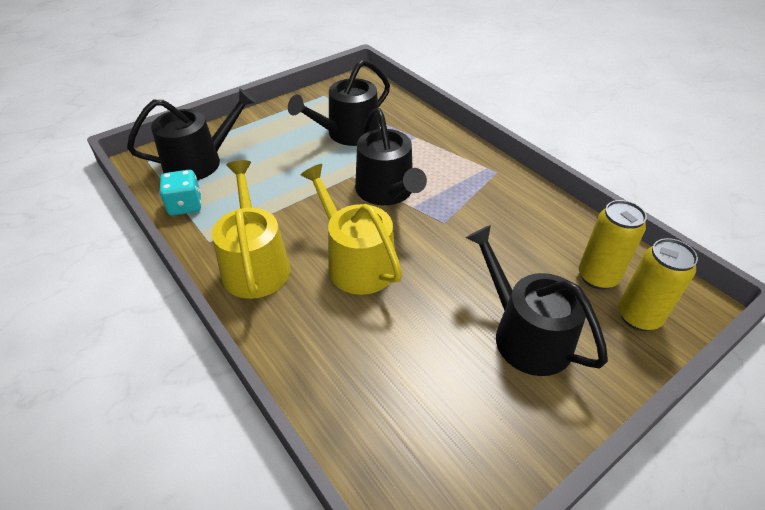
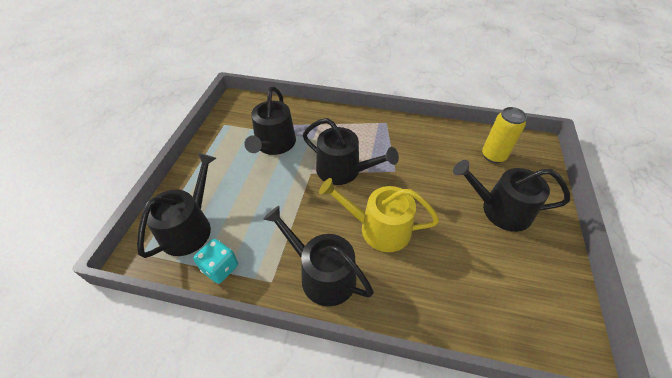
camera: 40 degrees left, 5 degrees up
yellow watering can [212,160,290,299] -> black watering can [263,206,374,307]
yellow can [619,238,698,331] -> none

